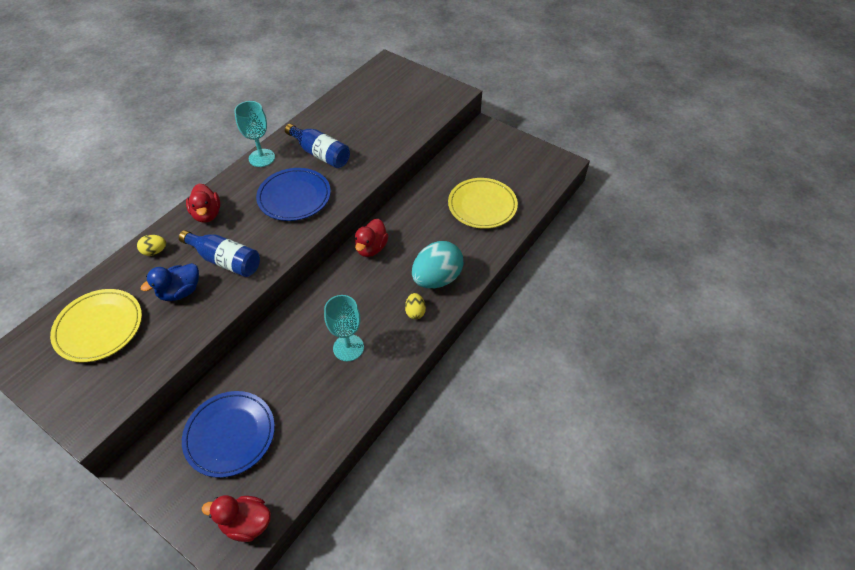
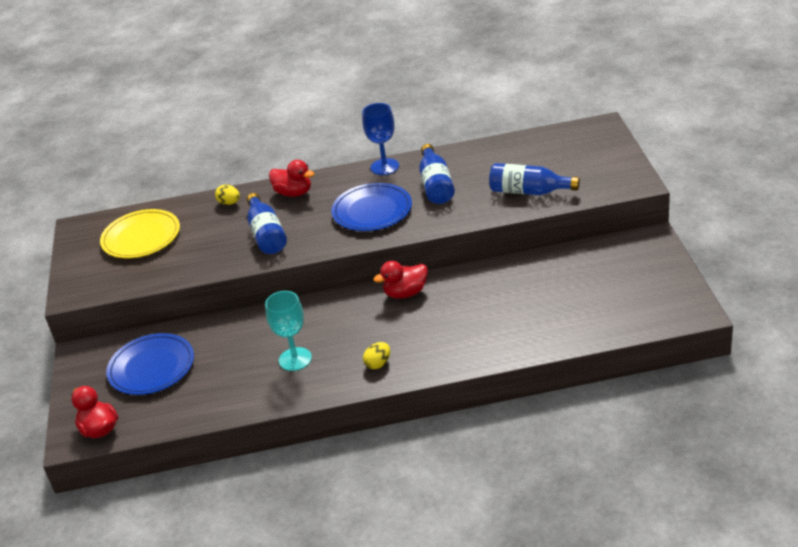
camera: 50 degrees right, 15 degrees down
blue duck [141,263,199,301] -> none
red duck [186,183,220,223] -> red duck turned 90 degrees counterclockwise [269,160,315,197]
turquoise goblet [234,101,275,167] -> blue goblet [362,103,399,175]
turquoise egg [412,241,463,288] -> none
yellow plate [448,178,518,229] -> none
none -> blue bottle [489,163,580,195]

